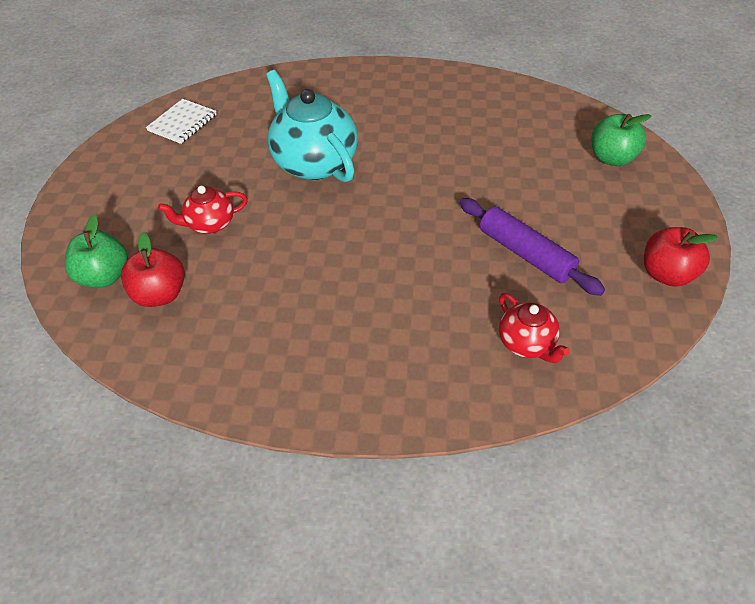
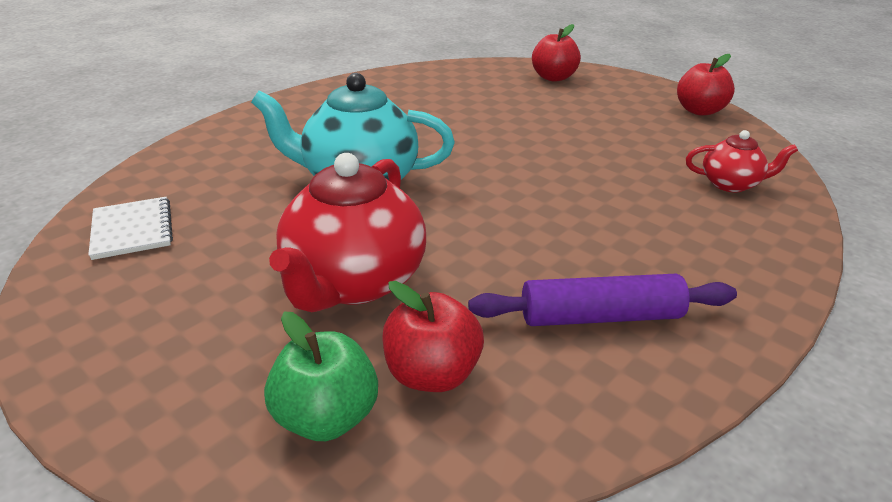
camera: 55 degrees left, 15 degrees down
red teapot [158,186,248,234] -> red teapot [269,153,426,312], size x1.88
purple rolling pin [459,198,605,296] -> purple rolling pin moved to [468,274,737,326]
green apple [591,114,651,166] -> red apple [532,24,581,82]

